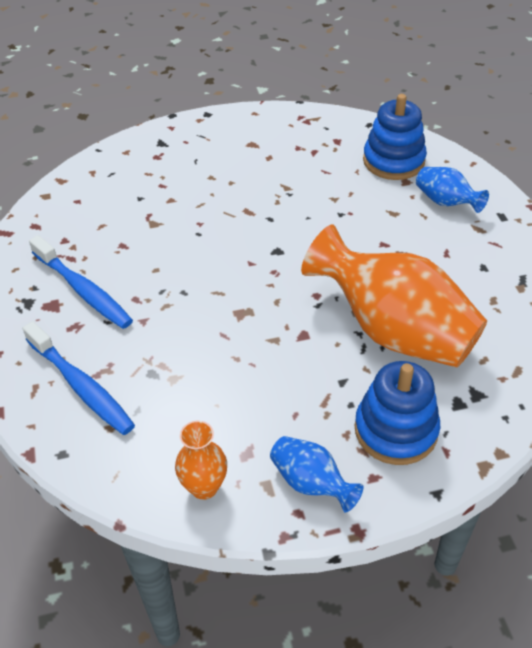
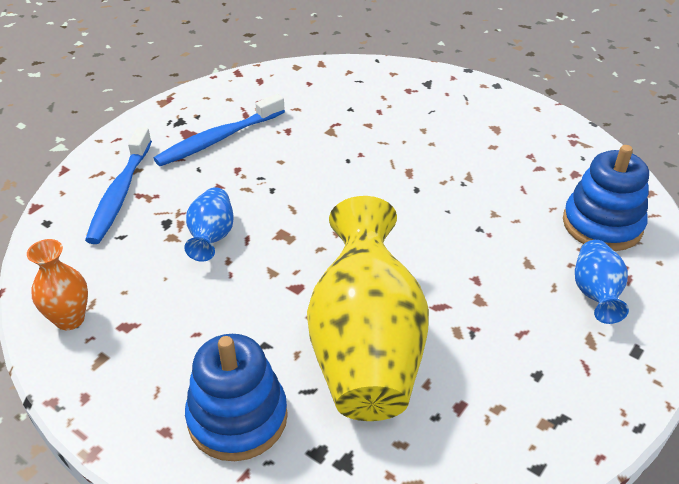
camera: 50 degrees right, 5 degrees down
blue toothbrush [29,235,133,329] -> blue toothbrush turned 45 degrees clockwise [154,94,285,166]
blue vase [270,436,363,512] -> blue vase moved to [184,187,234,262]
orange vase [301,225,487,367] -> yellow vase [307,196,429,421]

